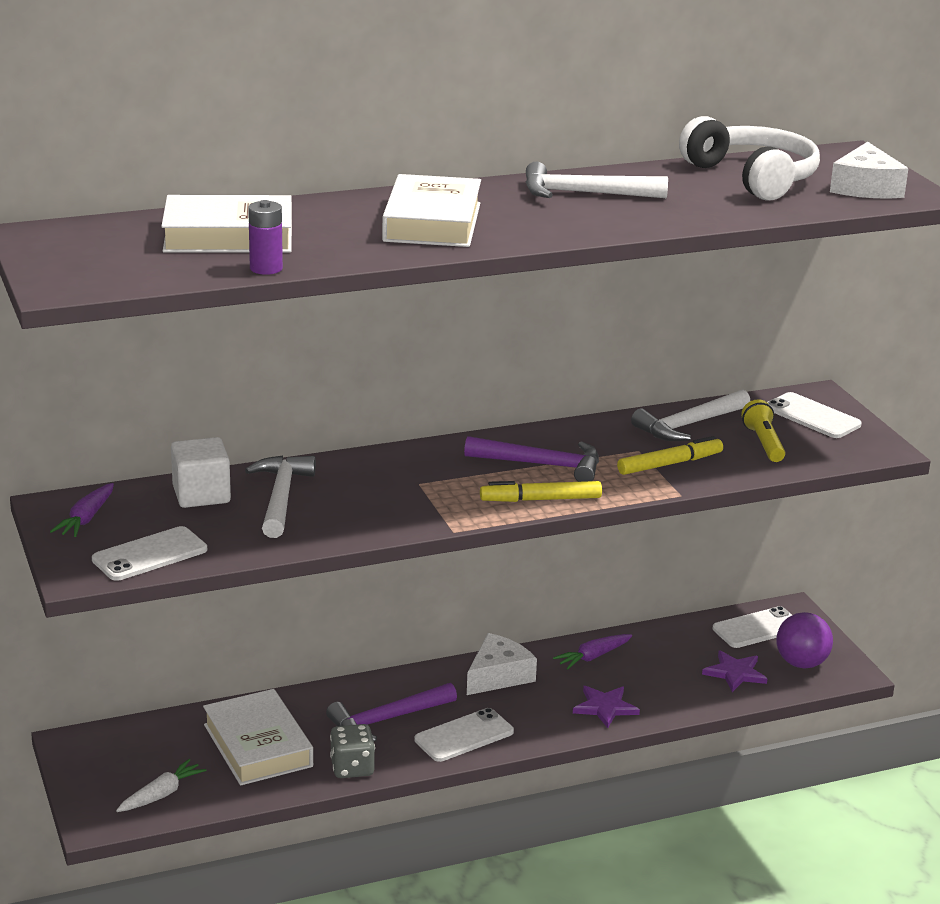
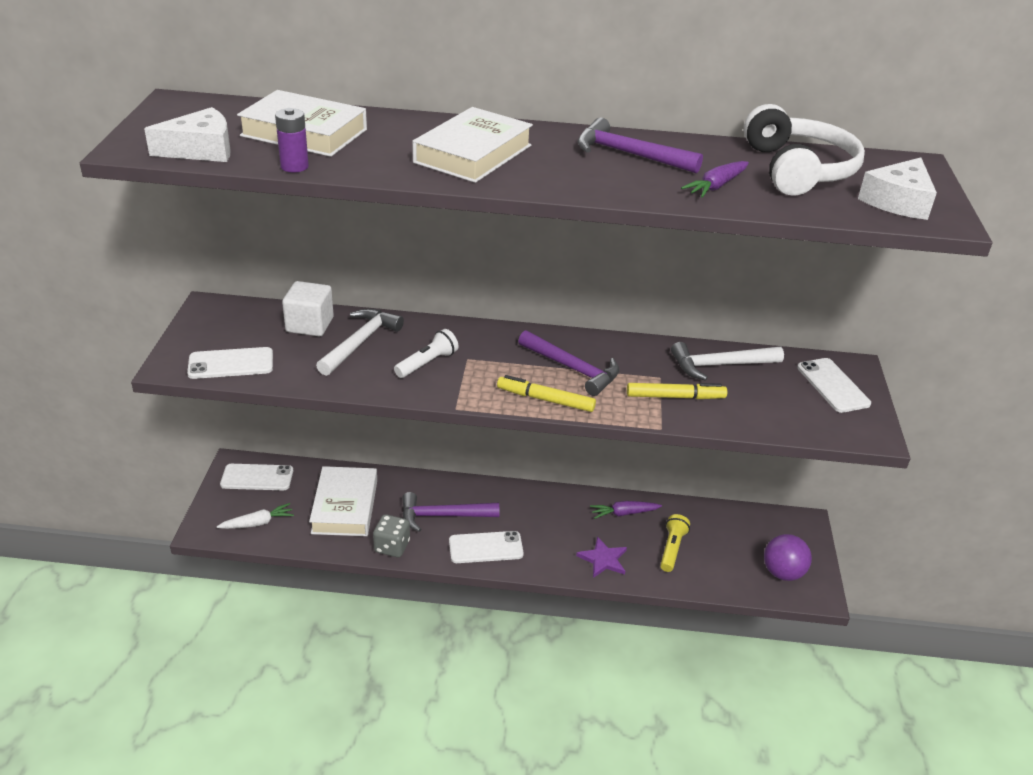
camera: 25 degrees right, 10 degrees up
purple carrot [50,483,114,537] -> purple carrot moved to [681,161,749,198]
white cheese [467,633,537,695] -> white cheese moved to [144,107,230,162]
white hammer [526,162,668,198] -> purple hammer [578,118,703,174]
purple star [702,651,768,692] -> none
white phone [713,606,792,648] -> white phone moved to [220,464,293,490]
yellow flashlight [741,399,785,462] -> yellow flashlight moved to [660,514,690,572]
none -> white flashlight [394,329,459,378]

